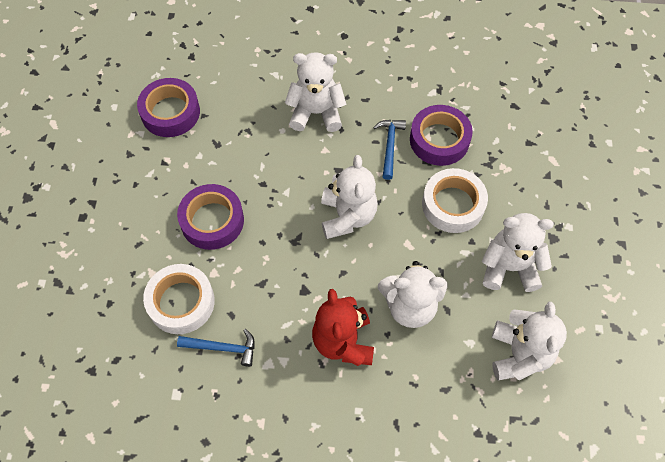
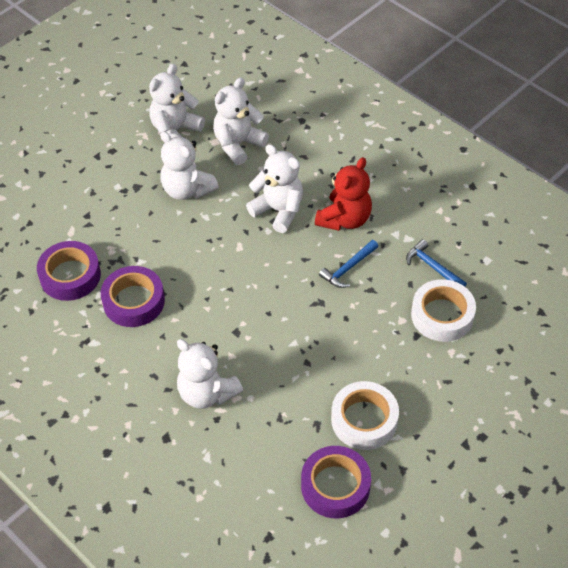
camera: 140 degrees left, 10 degrees down
purple tape [177,184,244,250] -> purple tape moved to [37,241,101,301]
white teddy bear [321,155,378,239] -> white teddy bear moved to [149,64,205,138]
blue hammer [373,120,406,180] -> blue hammer moved to [319,240,379,288]
white tape [422,168,488,233] -> white tape moved to [331,381,399,450]

